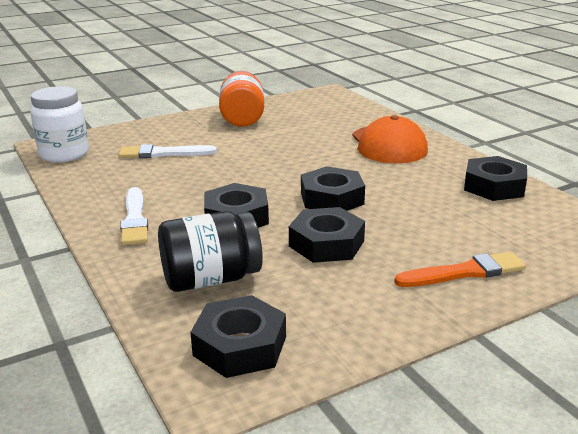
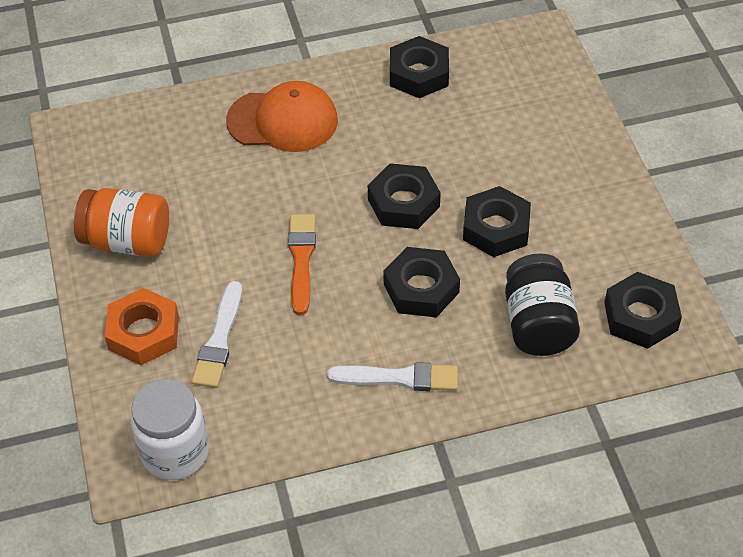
camera: 75 degrees left, 25 degrees up
orange brush [394,252,526,287] -> orange brush moved to [288,214,316,315]
none -> orange nut [105,288,179,365]

